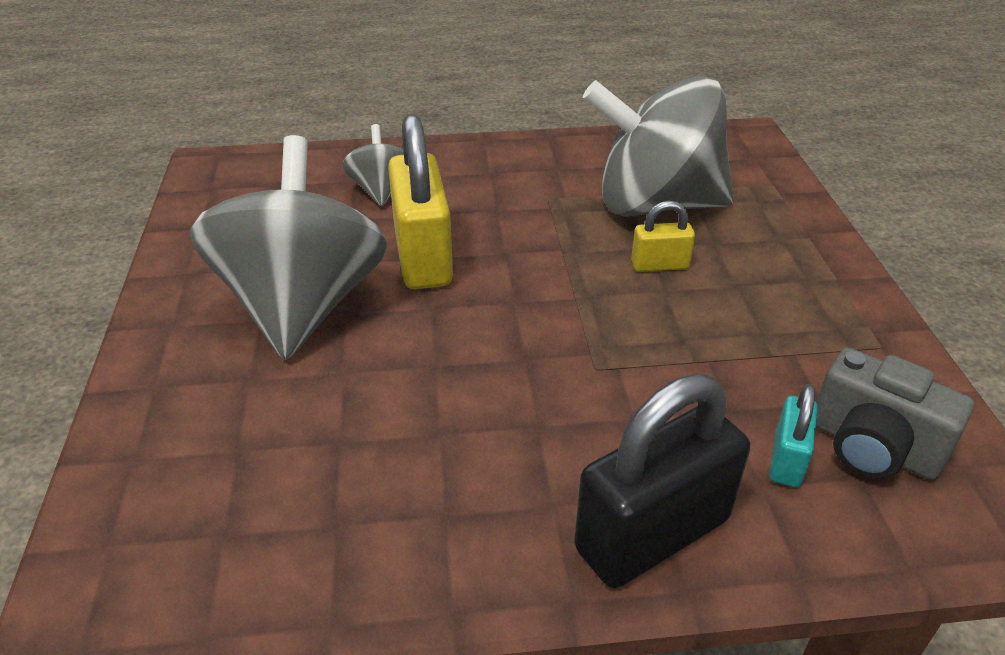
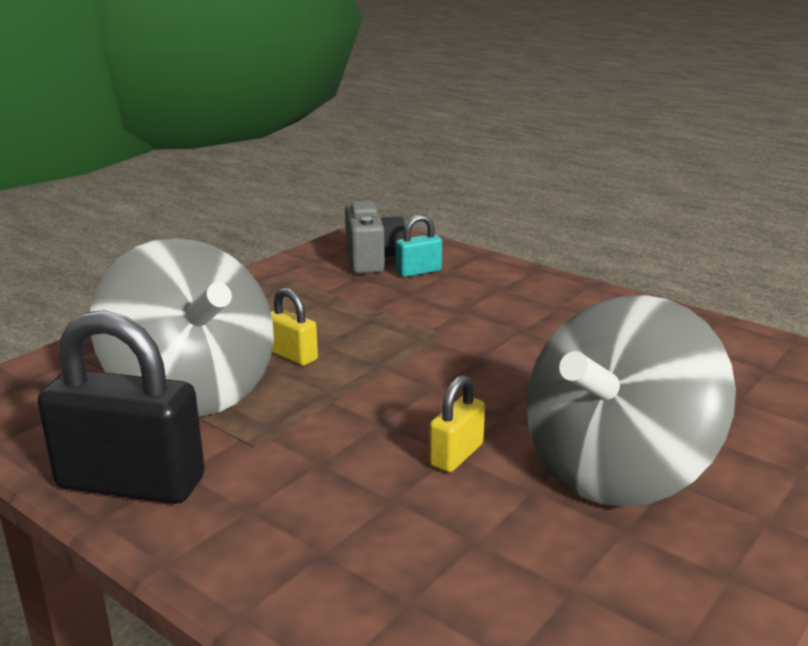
camera: 135 degrees left, 15 degrees down
grey spinning top [342,124,404,207] -> none
yellow padlock [388,114,453,289] -> yellow padlock [429,375,485,472], size x0.49
black padlock [574,374,750,588] -> black padlock moved to [38,310,205,504]

